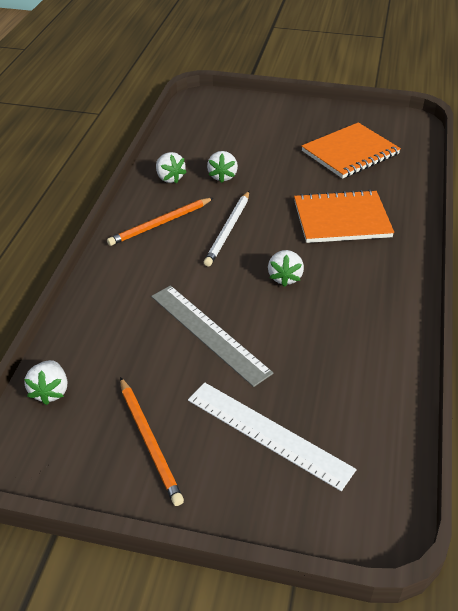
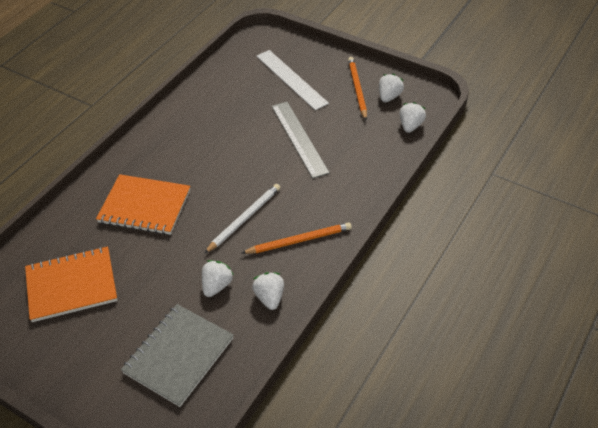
camera: 160 degrees left, 5 degrees up
white strawberry [268,250,304,287] -> white strawberry moved to [379,73,404,103]
none -> grey notebook [121,304,234,407]

